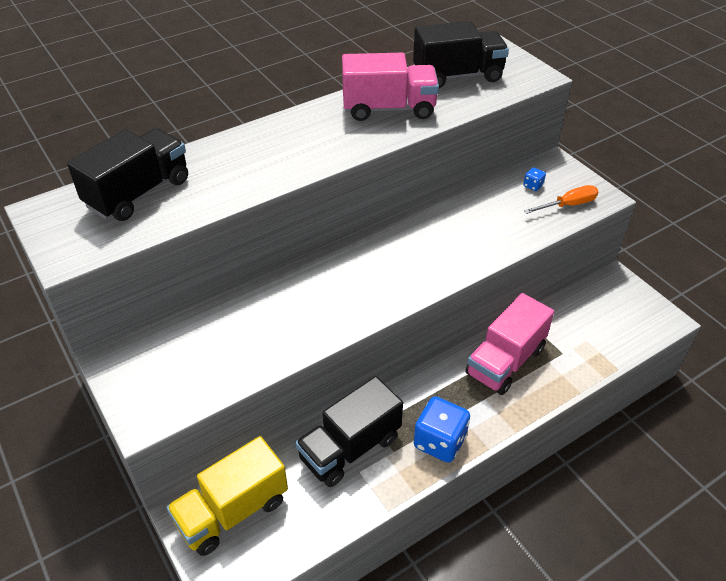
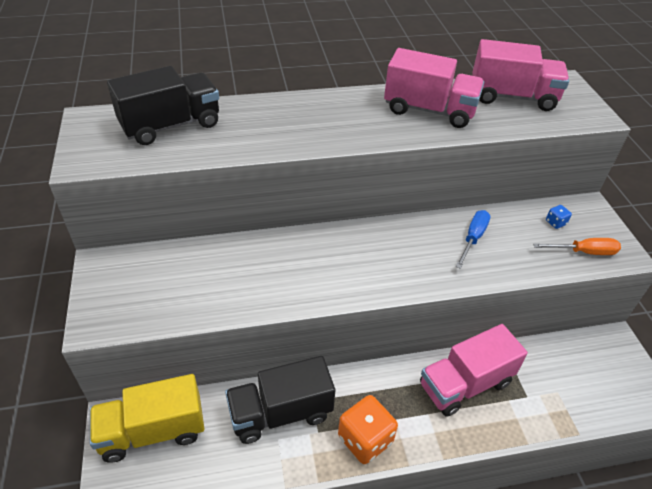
camera: 20 degrees right, 0 degrees up
black truck [413,21,509,88] -> pink truck [473,39,569,111]
blue dice [414,396,470,463] -> orange dice [338,395,398,464]
none -> blue screwdriver [456,210,491,269]

